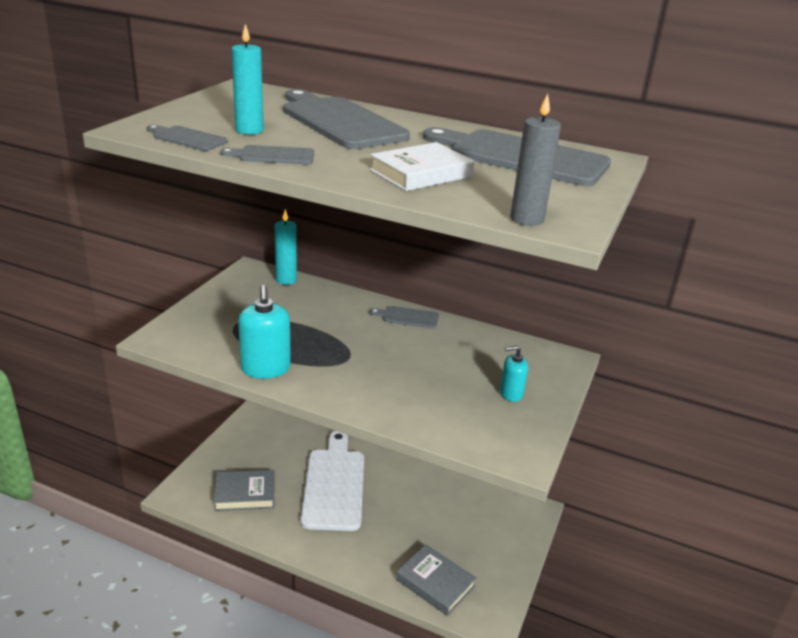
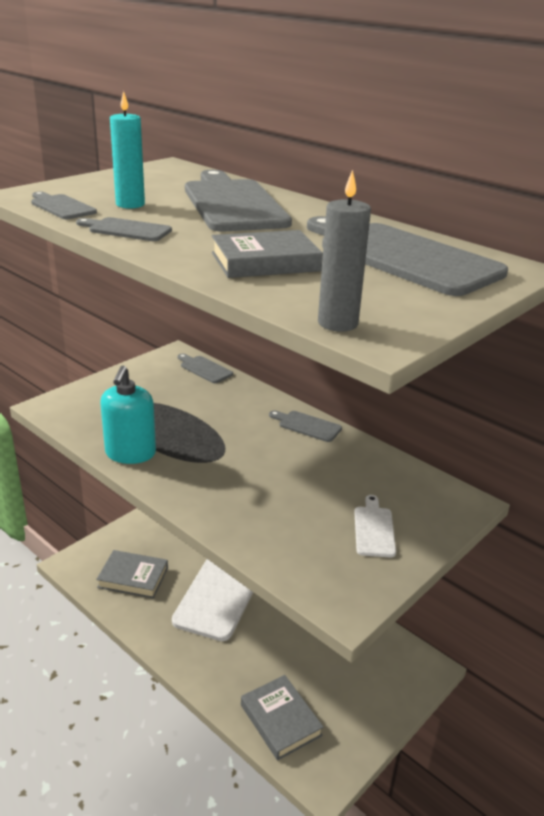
camera: 20 degrees right, 0 degrees up
turquoise candle [275,209,297,285] -> grey cutting board [178,354,233,383]
white book [370,142,475,191] -> grey book [212,230,323,278]
turquoise soap dispenser [500,345,528,402] -> white cutting board [354,495,396,558]

